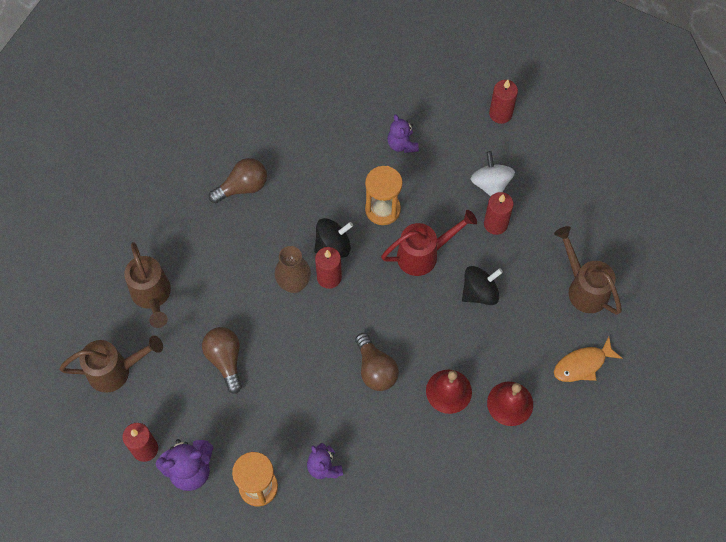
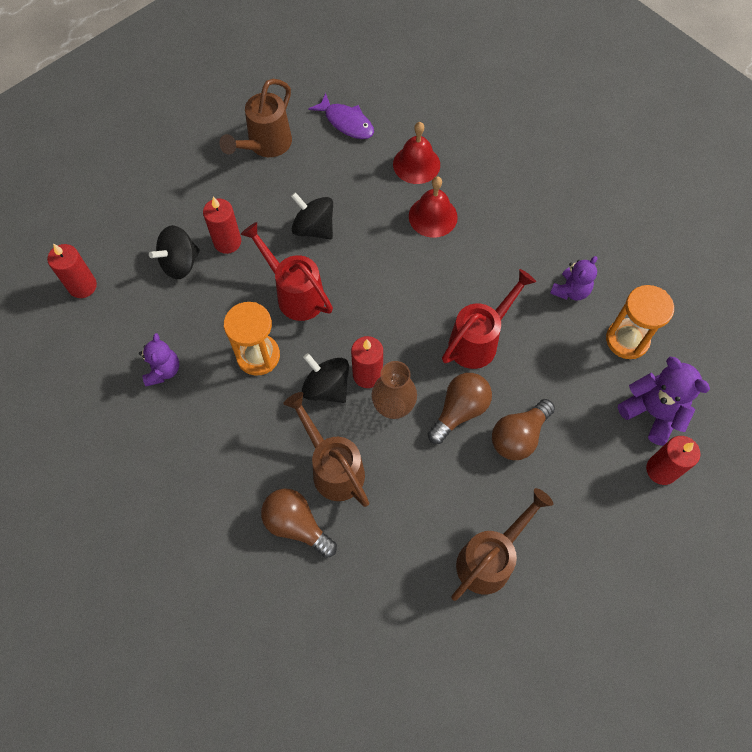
camera: 115 degrees left, 0 degrees up
brown watering can [59,336,163,393] -> brown watering can moved to [283,392,369,507]
brown light bulb [355,333,399,391] -> brown light bulb moved to [428,373,492,444]
purple teddy bear [387,114,419,153] -> purple teddy bear turned 45 degrees counterclockwise [139,333,179,386]
white spinning top [471,151,515,197] -> black spinning top [149,225,200,279]
orange fish [554,337,622,382] -> purple fish [308,93,374,139]
none -> red watering can [442,269,536,369]

